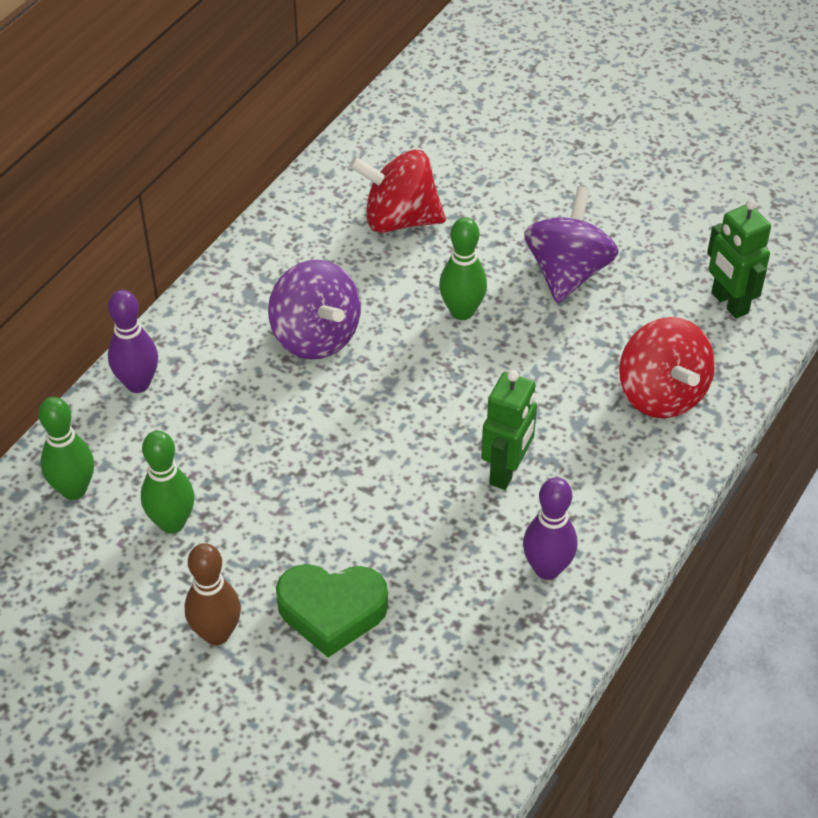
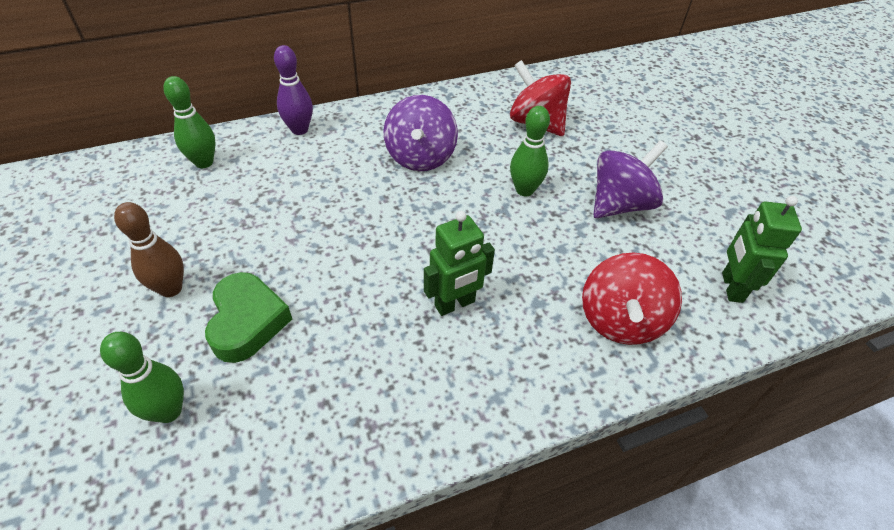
camera: 35 degrees right, 0 degrees up
green bowling pin [141,431,194,533] -> green bowling pin moved to [100,332,184,423]
green heart [276,564,388,658] -> green heart turned 135 degrees counterclockwise [205,272,292,363]
purple bowling pin [523,477,577,580] -> none

